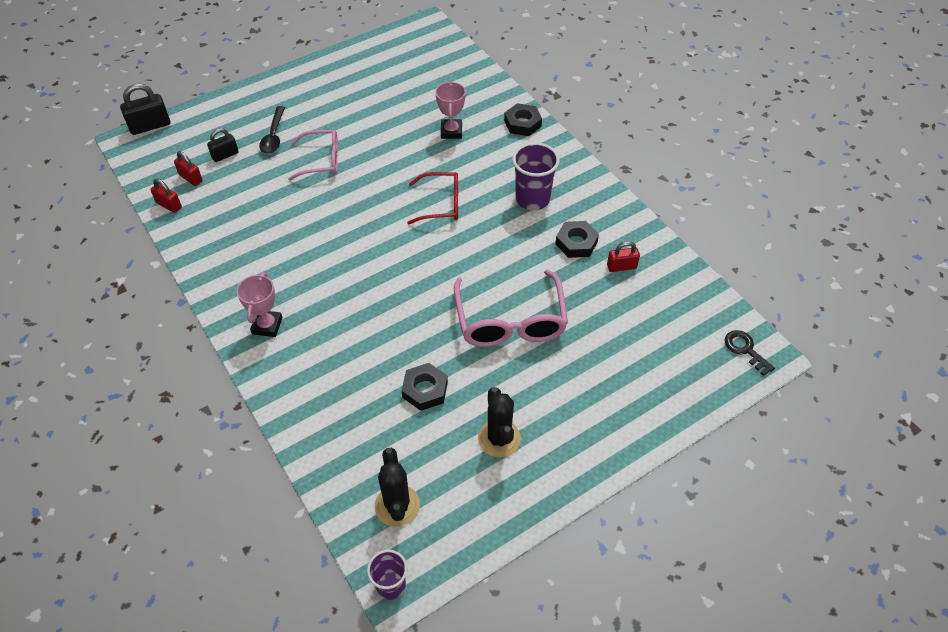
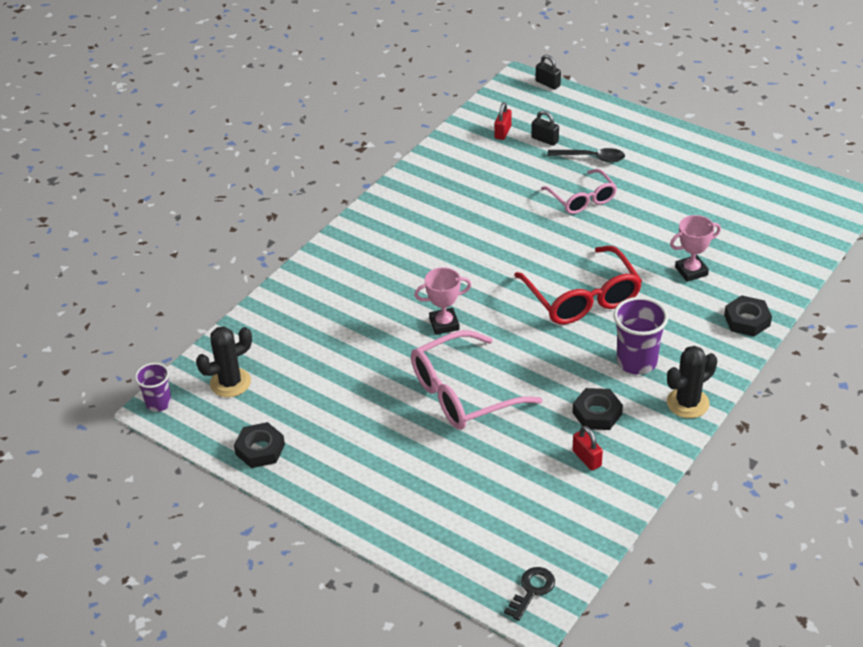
camera: 70 degrees right, 10 degrees down
black padlock [120,83,170,135] -> black padlock [536,55,561,90], size x0.64
red padlock [150,179,182,213] -> none
pink trophy [237,272,283,337] -> pink trophy moved to [414,267,471,335]
black spoon [259,106,285,154] -> black spoon turned 150 degrees counterclockwise [547,148,625,162]
black nut [402,363,448,411] -> black nut moved to [234,422,285,468]
red glasses [407,172,458,225] -> red glasses [514,246,642,324], size x1.58
black cactus [478,387,521,458] -> black cactus moved to [667,346,717,418]

